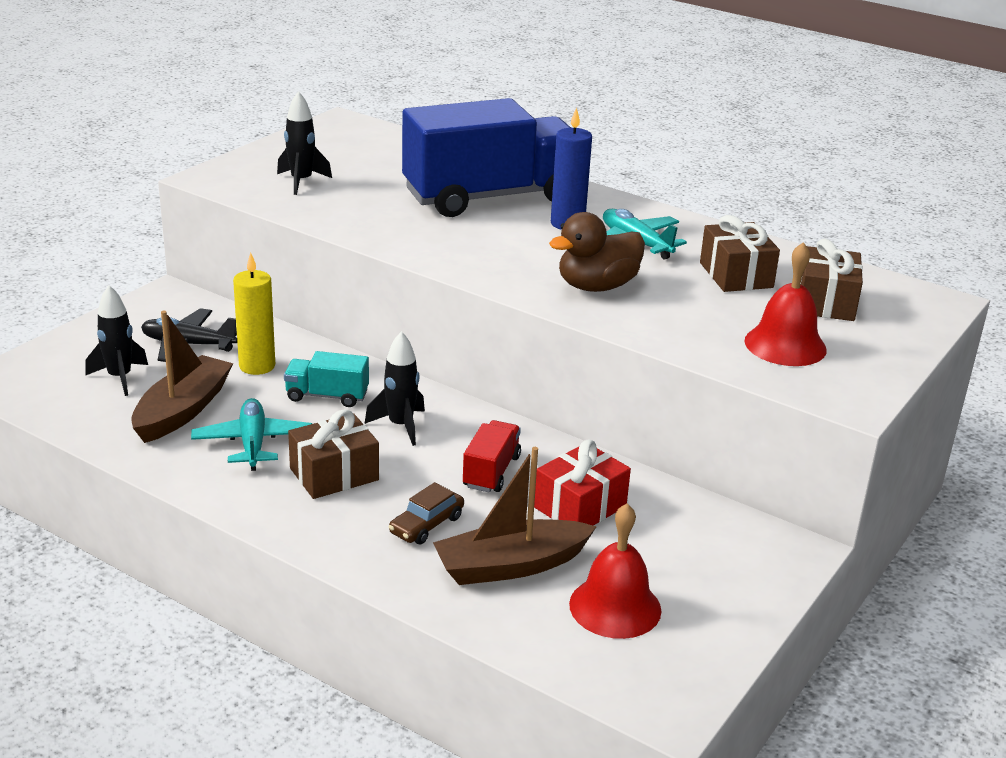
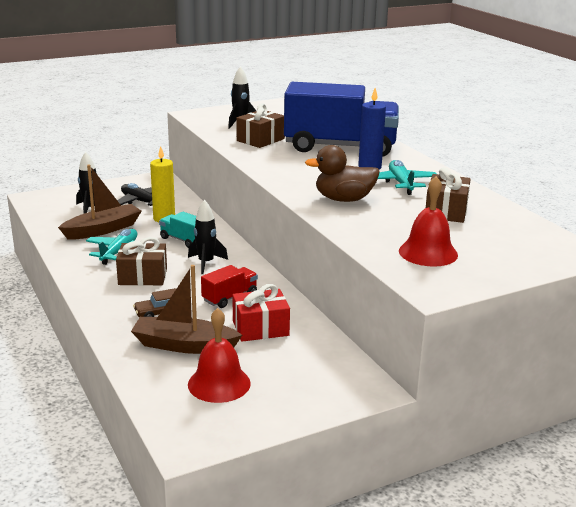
camera: 30 degrees right, 5 degrees down
brown gift [801,239,863,321] -> brown gift moved to [236,104,285,148]

